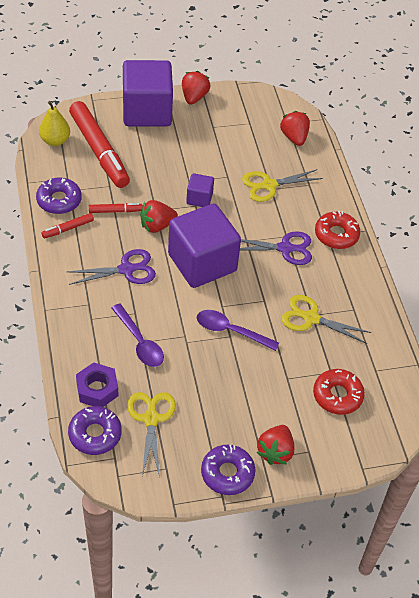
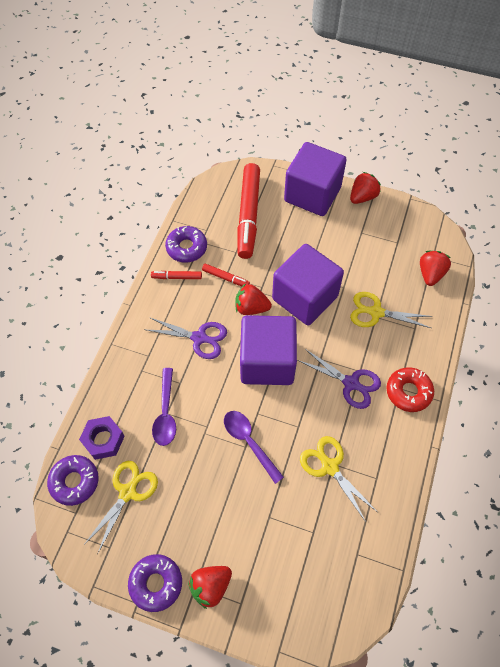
camera: 35 degrees right, 10 degrees up
yellow pear [39,101,70,146] -> none
purple cube [186,173,214,207] -> purple cube [272,244,344,325], size x2.18
red donut [313,369,365,415] -> none

